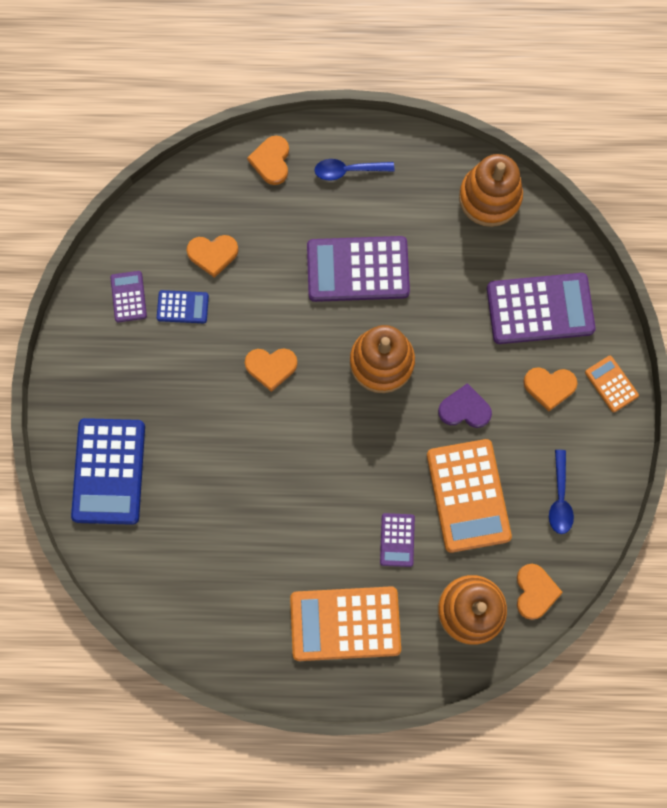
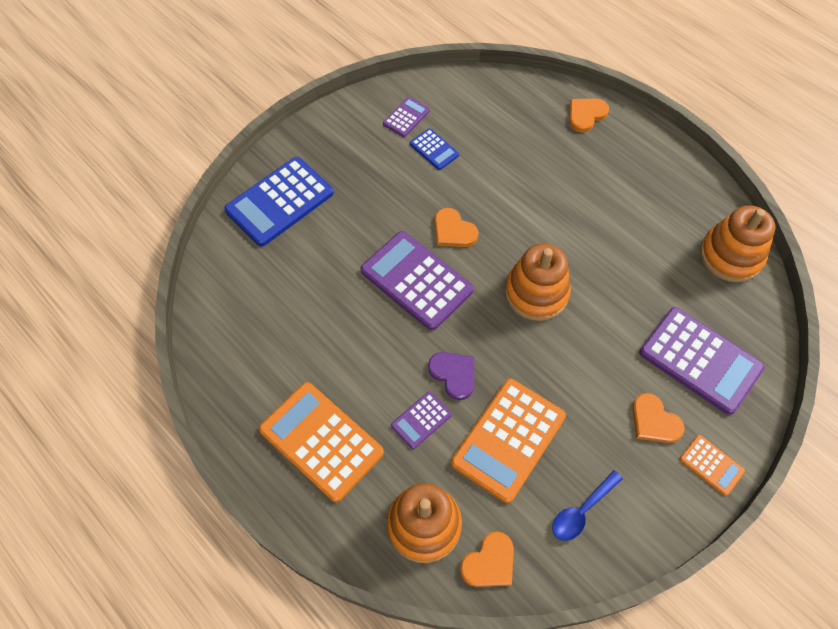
camera: 45 degrees right, 15 degrees down
orange heart [186,235,239,278] -> none
purple calculator [307,236,410,302] -> purple calculator moved to [361,231,474,331]
blue spoon [314,159,394,180] -> none
purple heart [438,383,492,428] -> purple heart moved to [428,352,474,400]
orange calculator [585,356,639,412] -> orange calculator turned 120 degrees clockwise [679,435,745,496]

